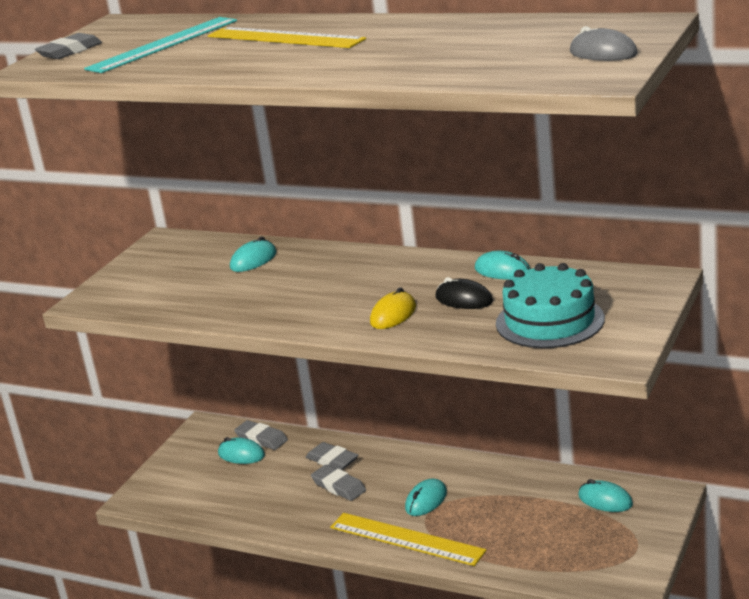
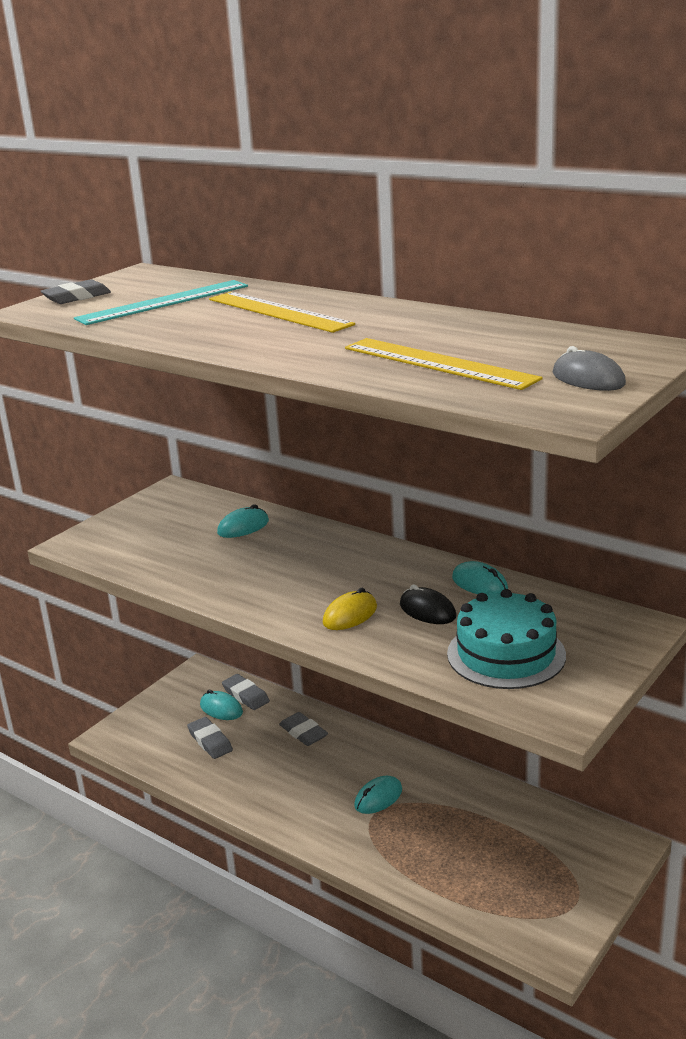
camera: 10 degrees right, 0 degrees up
grey eraser [311,465,366,501] -> grey eraser moved to [187,717,233,759]
yellow ruler [330,513,487,566] -> yellow ruler moved to [345,338,543,390]
turquoise mouse [578,479,633,512] -> none

